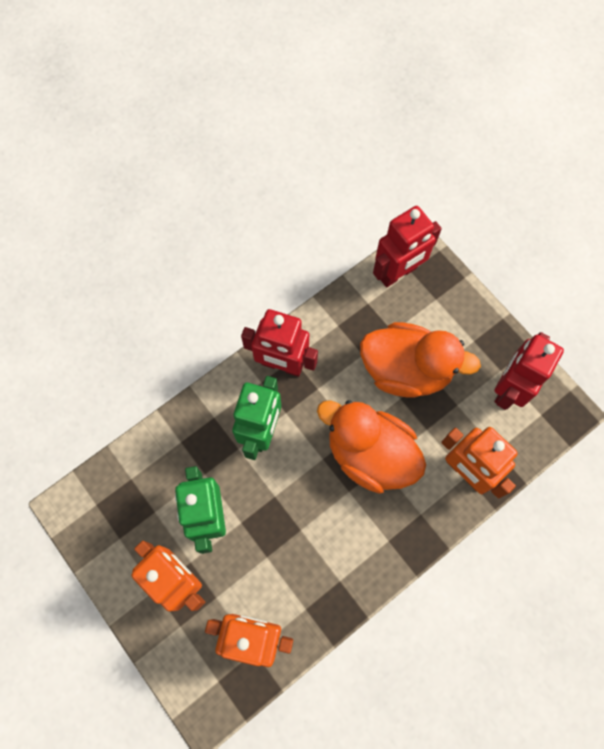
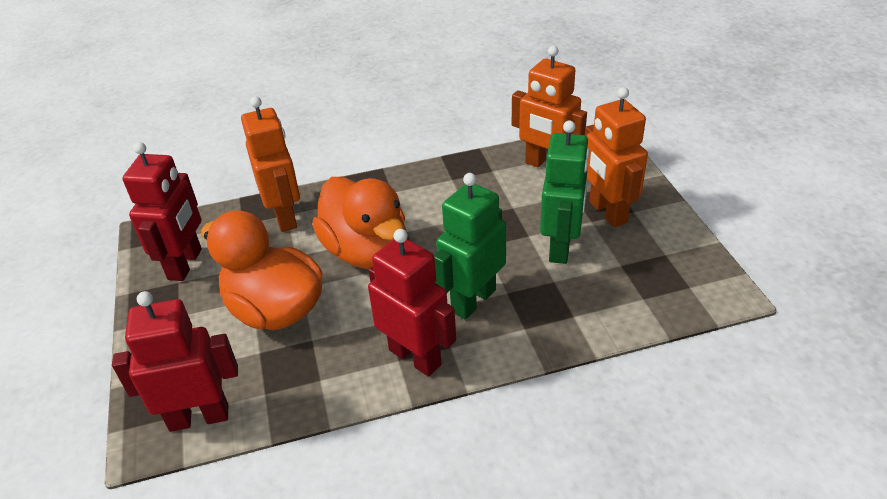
camera: 155 degrees left, 30 degrees down
red robot [494,332,564,410] -> red robot turned 45 degrees counterclockwise [122,142,202,281]

